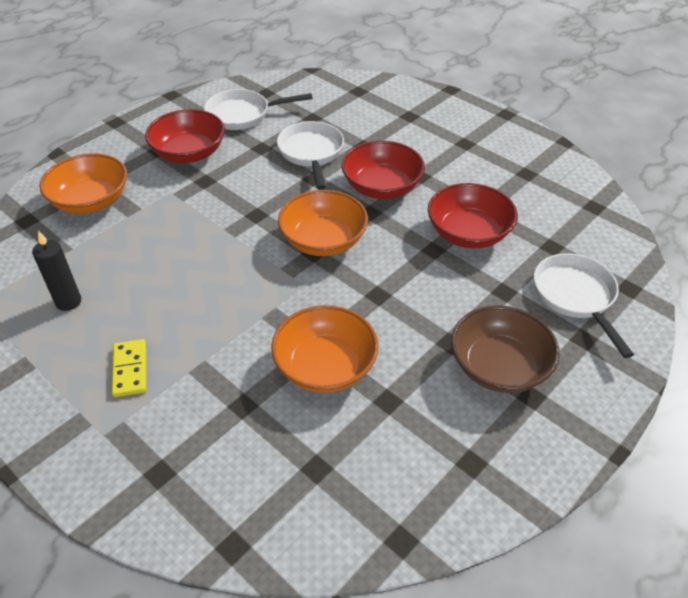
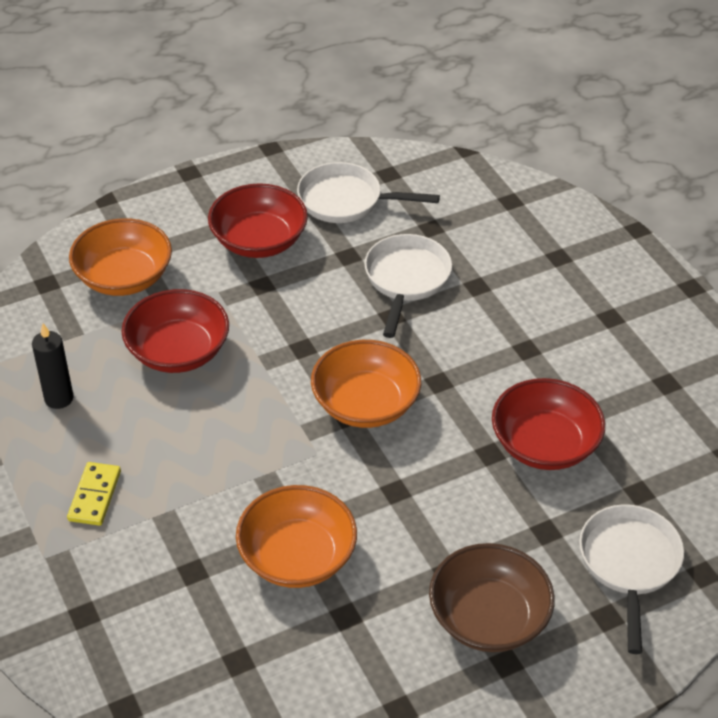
camera: 20 degrees right, 0 degrees up
red bowl [342,141,425,199] -> red bowl moved to [121,289,229,373]

